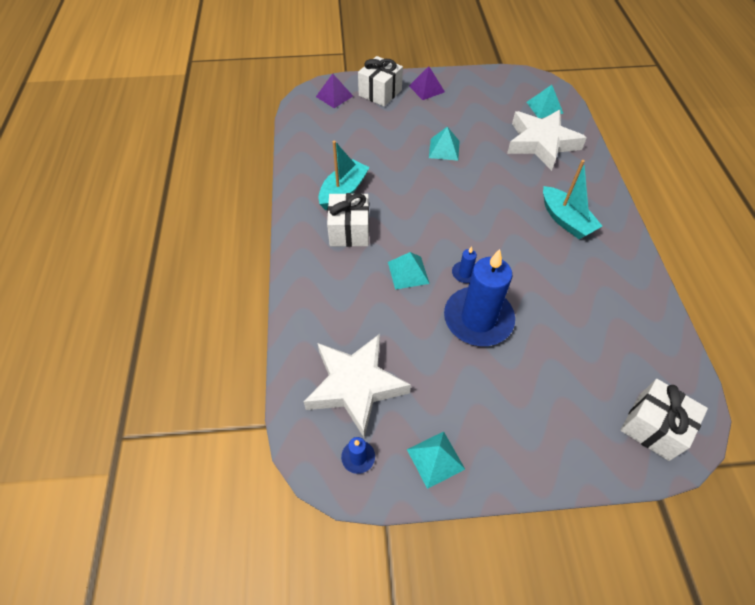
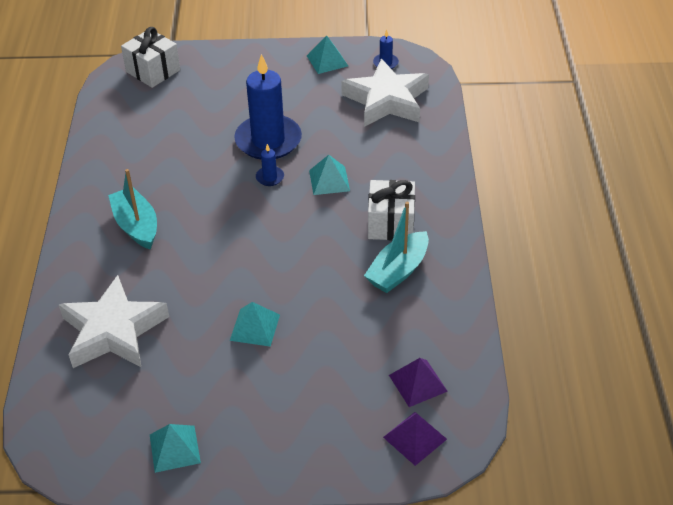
camera: 175 degrees left, 10 degrees down
white gift [358,56,403,106] -> none
purple pyramid [409,66,445,100] -> purple pyramid moved to [389,358,448,407]
turquoise pyramid [527,85,563,118] -> turquoise pyramid moved to [150,424,201,473]

